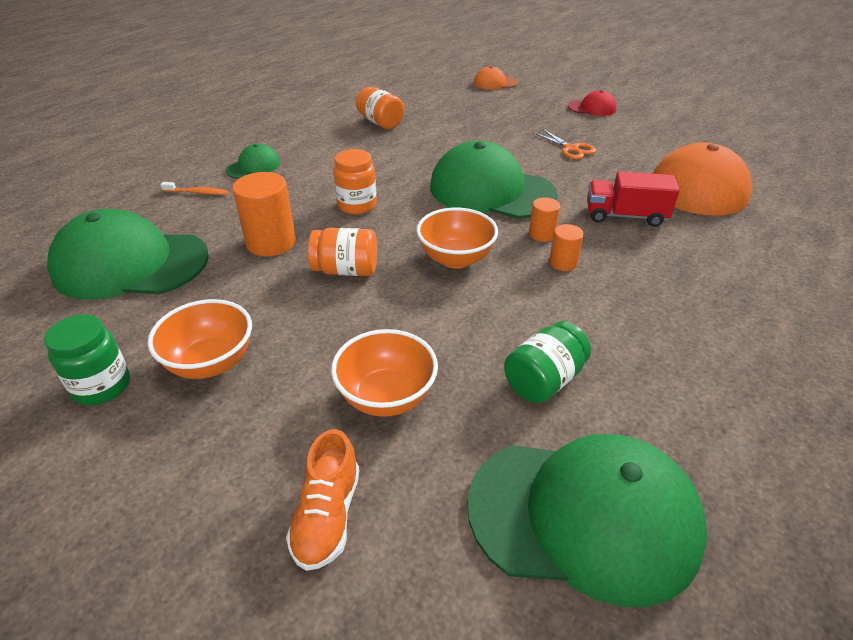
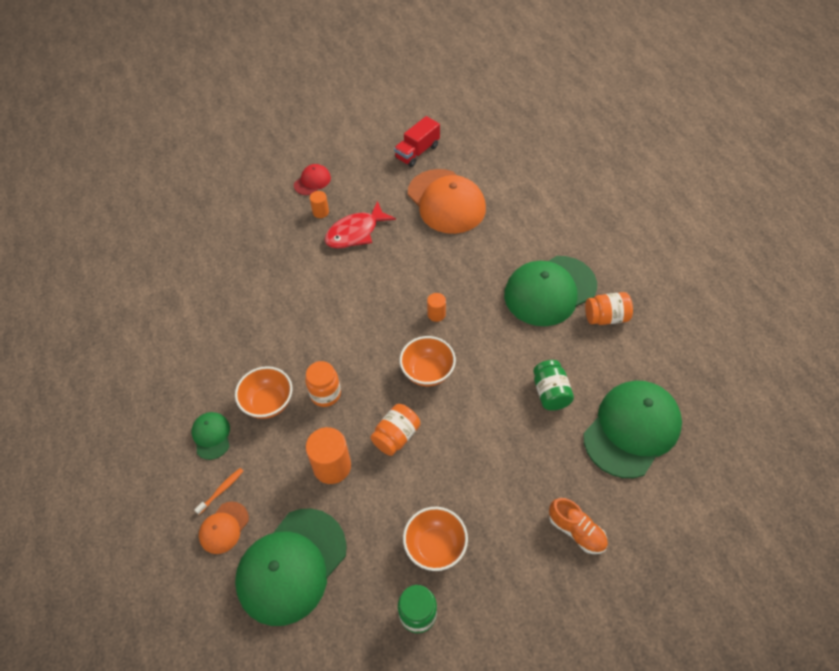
camera: 55 degrees left, 15 degrees up
orange bowl [331,329,438,417] -> orange bowl moved to [235,366,292,419]
orange jar [356,87,404,129] -> orange jar moved to [585,292,633,325]
green cap [430,141,558,219] -> green cap moved to [504,256,597,326]
orange cap [474,66,518,90] -> orange cap moved to [199,502,249,554]
orange scissors [533,129,596,160] -> red fish [324,201,396,249]
orange cylinder [549,224,584,271] -> orange cylinder moved to [310,191,329,218]
red truck [587,171,679,227] -> red truck moved to [394,116,440,167]

